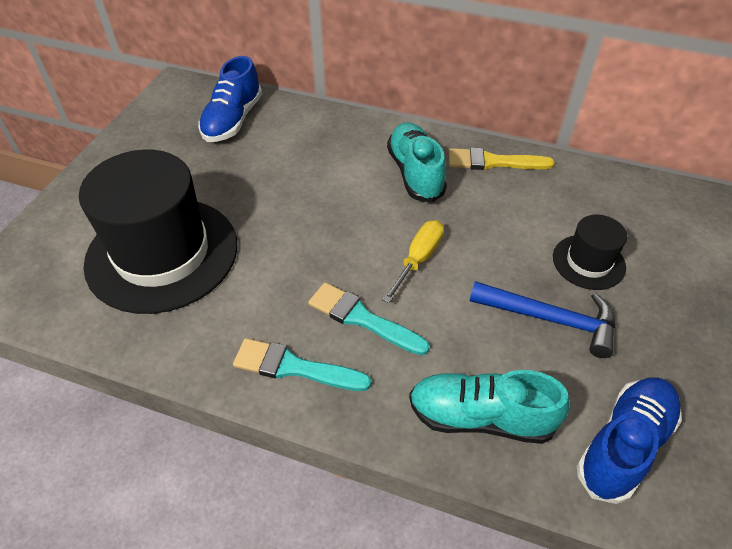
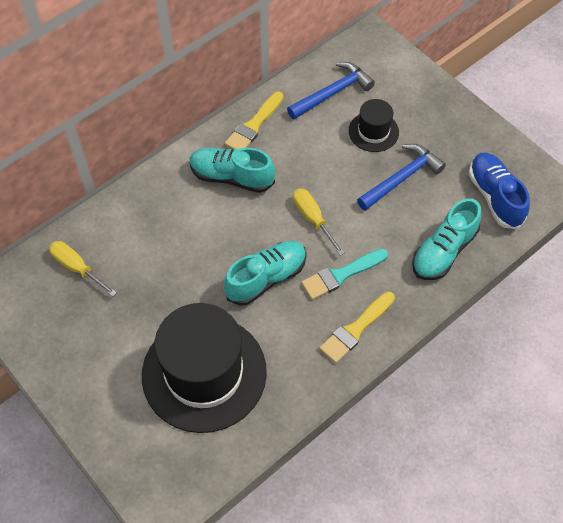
camera: 60 degrees left, 10 degrees up
blue shoe [198,56,262,142] -> yellow screwdriver [49,241,117,296]
turquoise brush [233,338,371,391] -> yellow brush [319,292,395,363]
none -> turquoise shoe [224,241,307,305]
none -> blue hammer [287,62,375,119]

